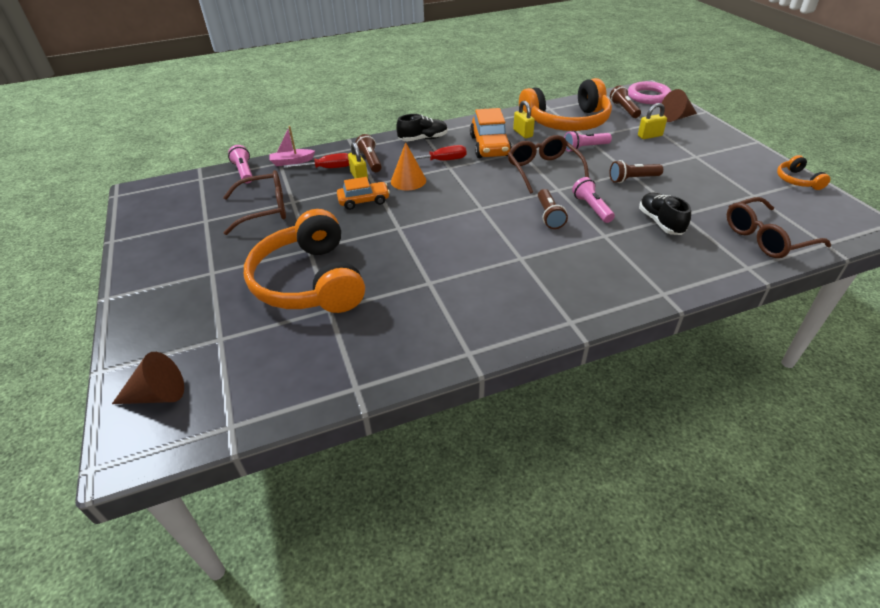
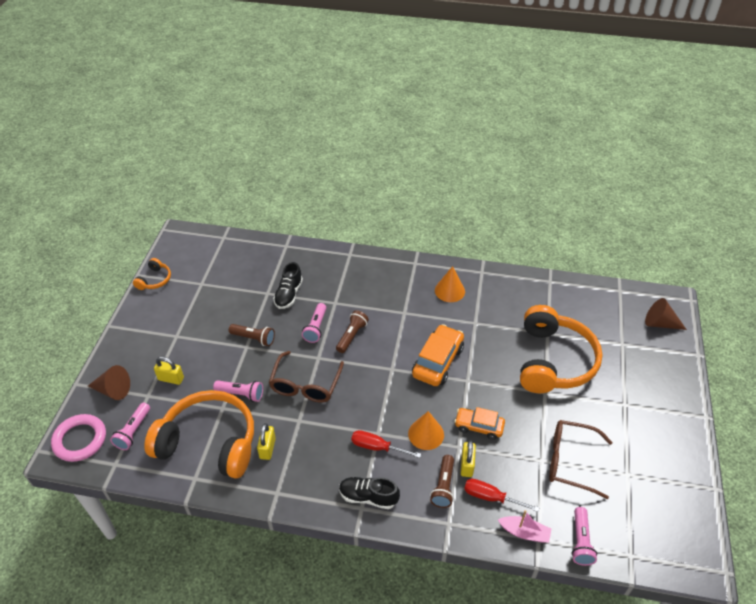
camera: 150 degrees left, 5 degrees up
orange car [470,108,512,158] -> orange car moved to [412,324,464,386]
brown flashlight [610,85,641,118] -> pink flashlight [110,403,150,450]
brown glasses [727,197,831,258] -> none
none -> orange cone [435,266,465,302]

